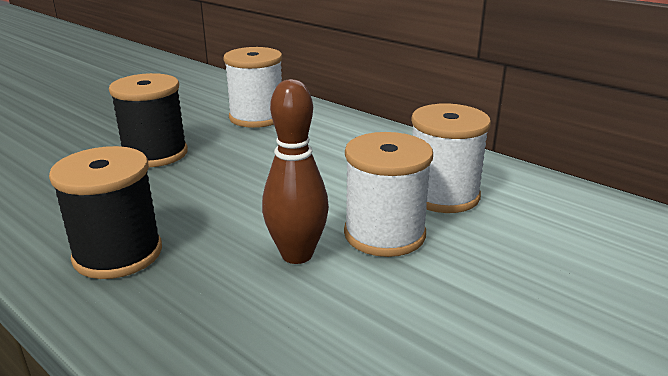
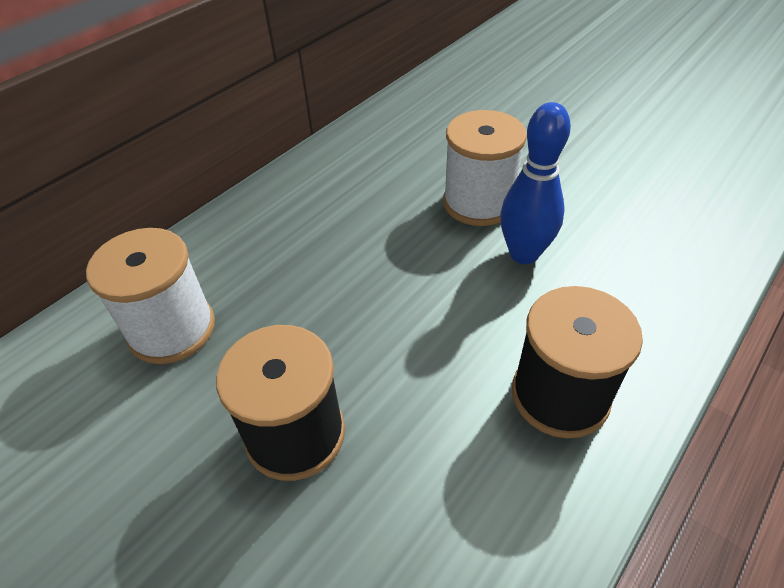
camera: 90 degrees left, 20 degrees up
brown bowling pin [262,79,329,264] -> blue bowling pin [500,102,571,264]
white spool [411,103,491,213] -> none

